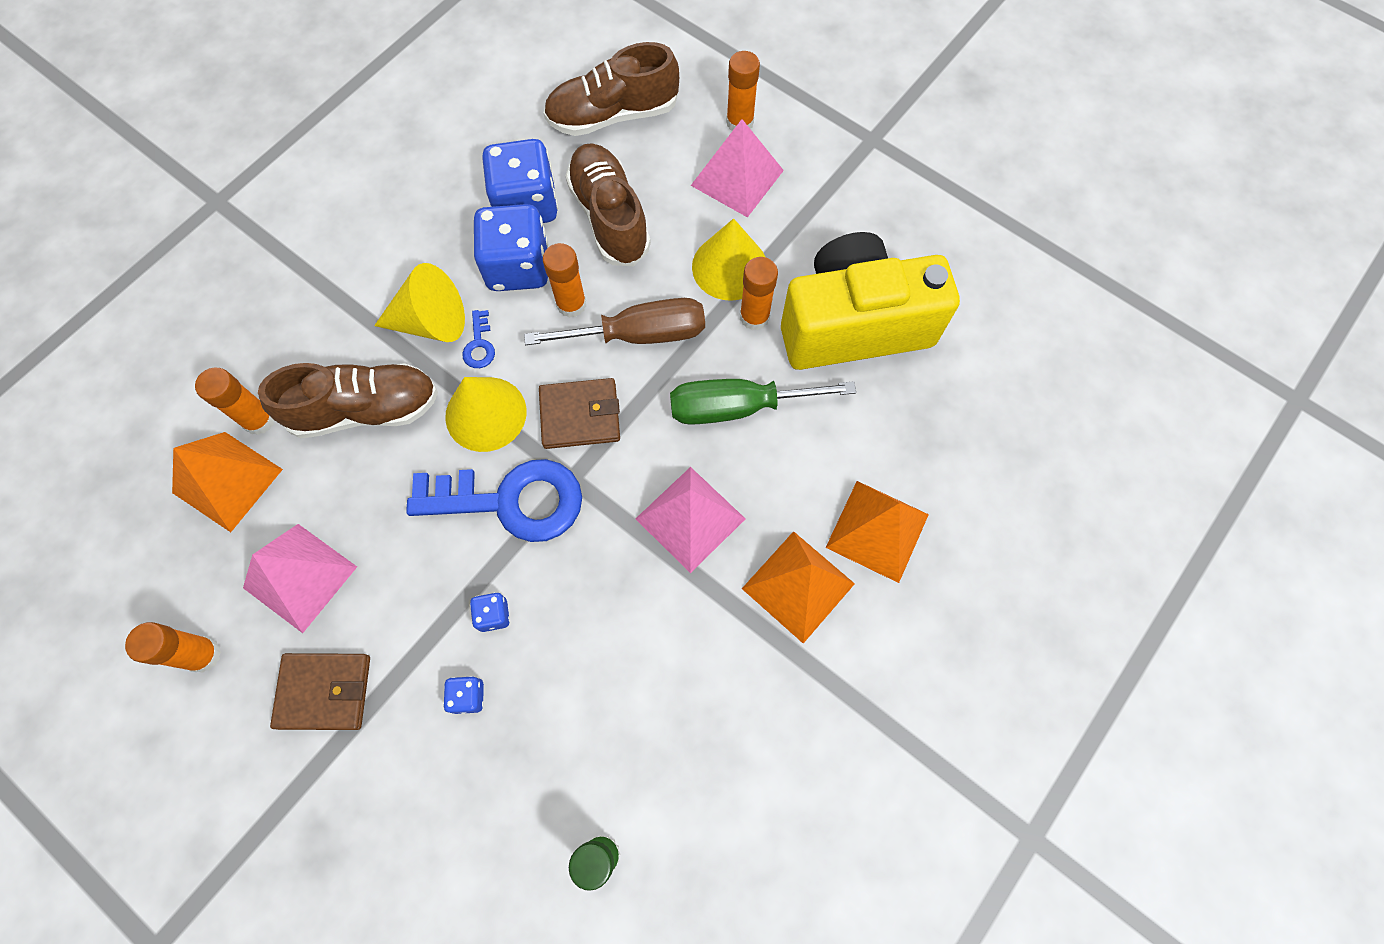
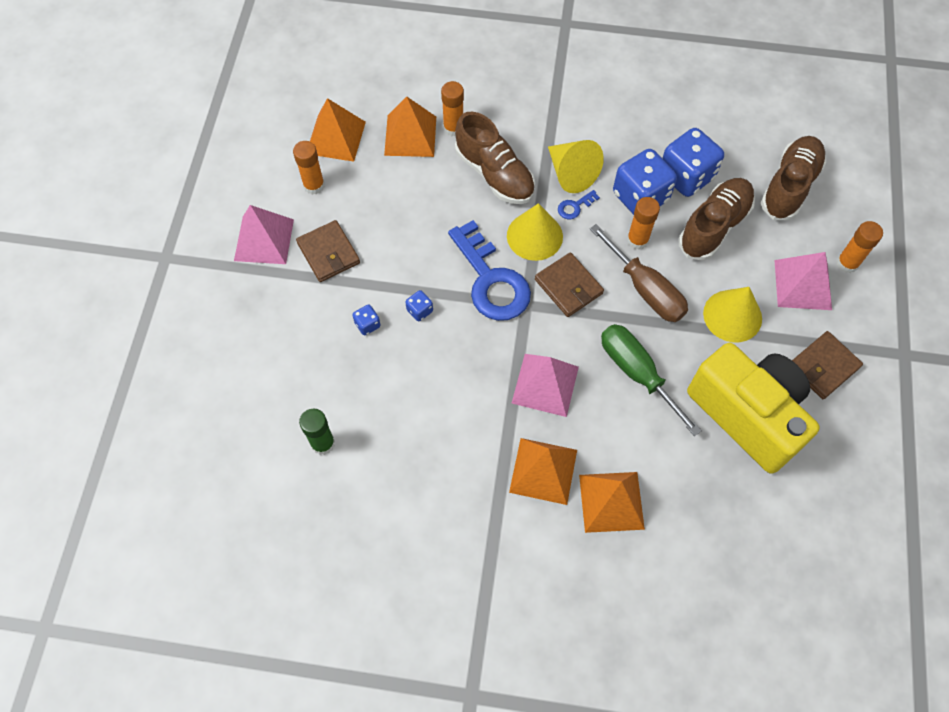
camera: 60 degrees right, 5 degrees down
pink pyramid [243,524,357,633] -> pink pyramid moved to [234,205,294,264]
brown shoe [543,42,679,136] -> brown shoe turned 75 degrees clockwise [761,136,826,220]
orange glue stick [740,257,778,330] -> none
none -> orange pyramid [310,98,366,162]
none -> brown wallet [792,331,863,399]

